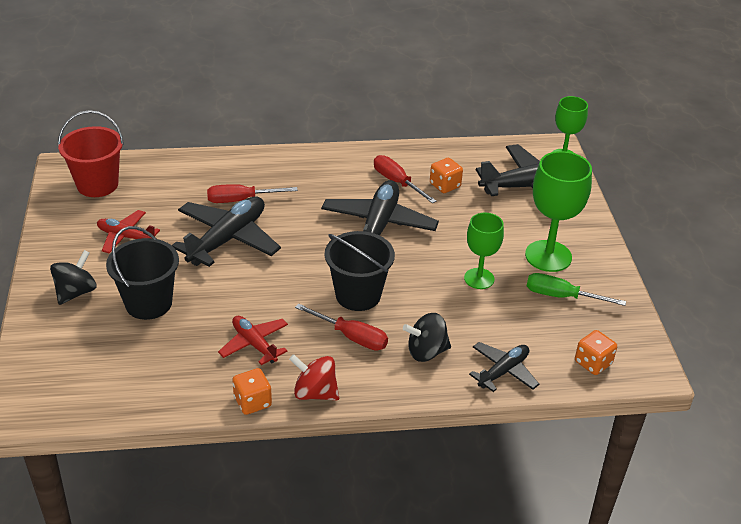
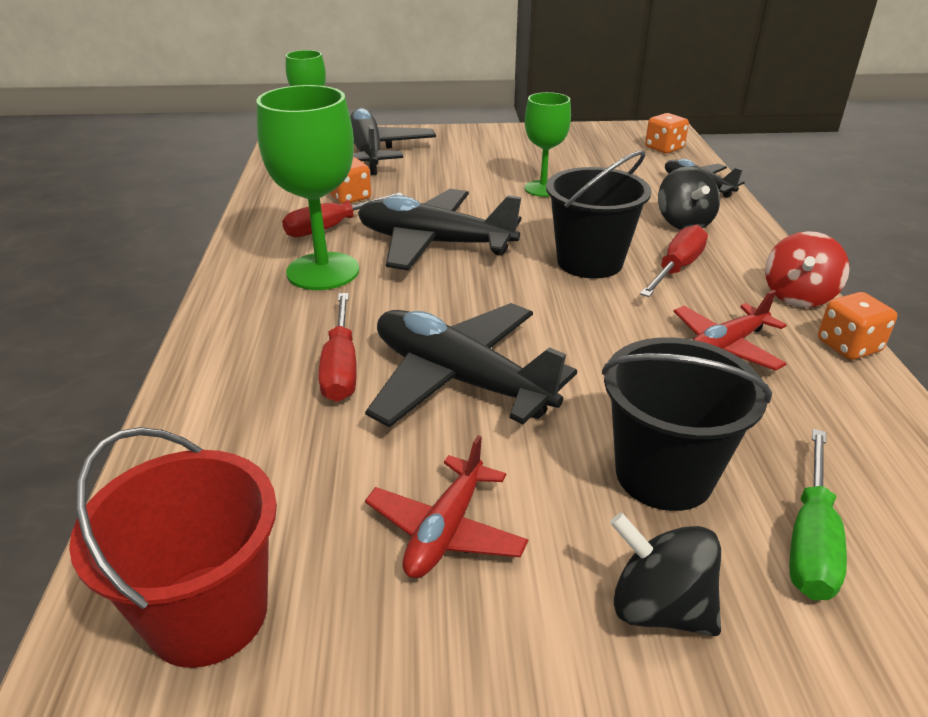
camera: 85 degrees left, 5 degrees down
green goblet [525,151,592,272] -> green goblet moved to [257,85,359,290]
green screwdriver [527,273,626,306] -> green screwdriver moved to [790,429,847,600]

